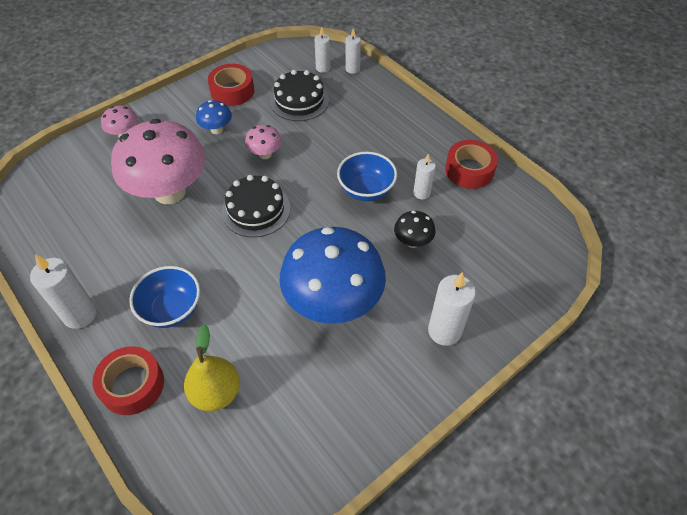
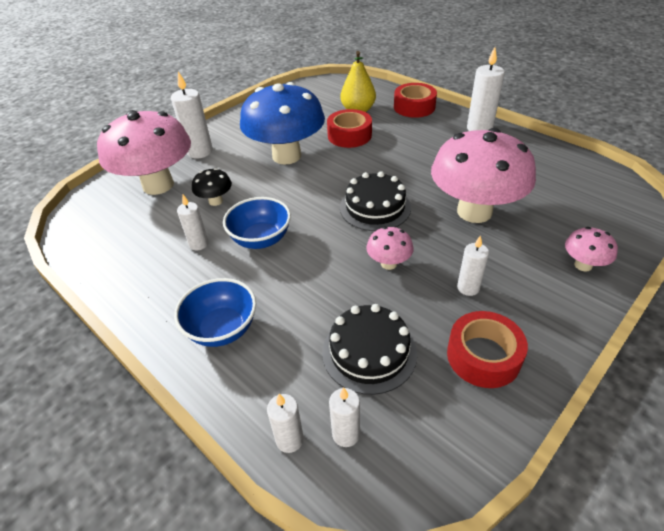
camera: 175 degrees right, 10 degrees down
blue bowl [129,266,200,328] -> blue bowl moved to [174,278,256,347]
blue mushroom [196,100,232,134] -> white candle [457,235,489,296]
red tape [445,140,498,189] -> red tape moved to [327,109,372,148]
none -> pink mushroom [97,110,191,195]

